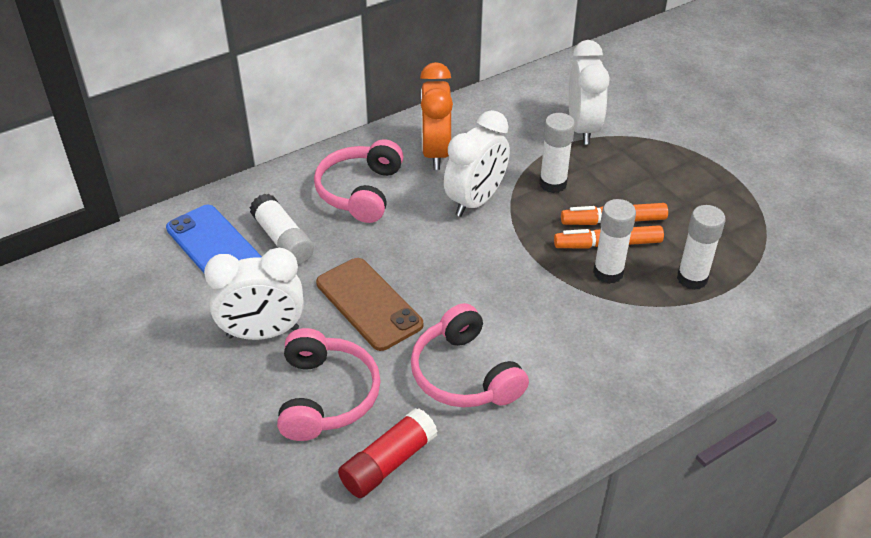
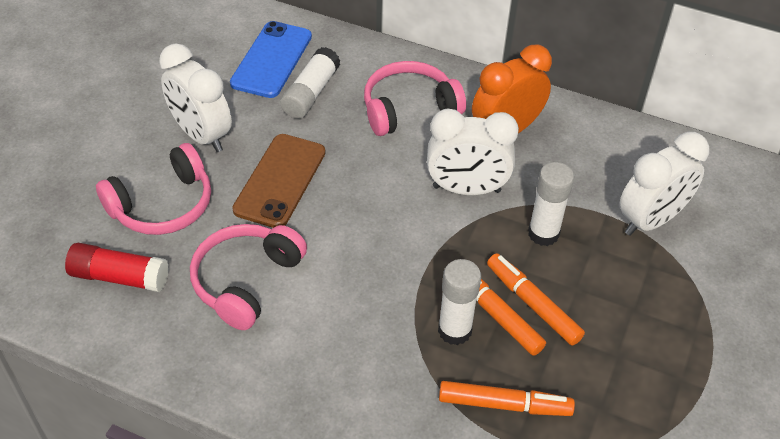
camera: 55 degrees right, 5 degrees up
white glue stick [677,205,726,290] -> orange marker [439,381,575,416]

